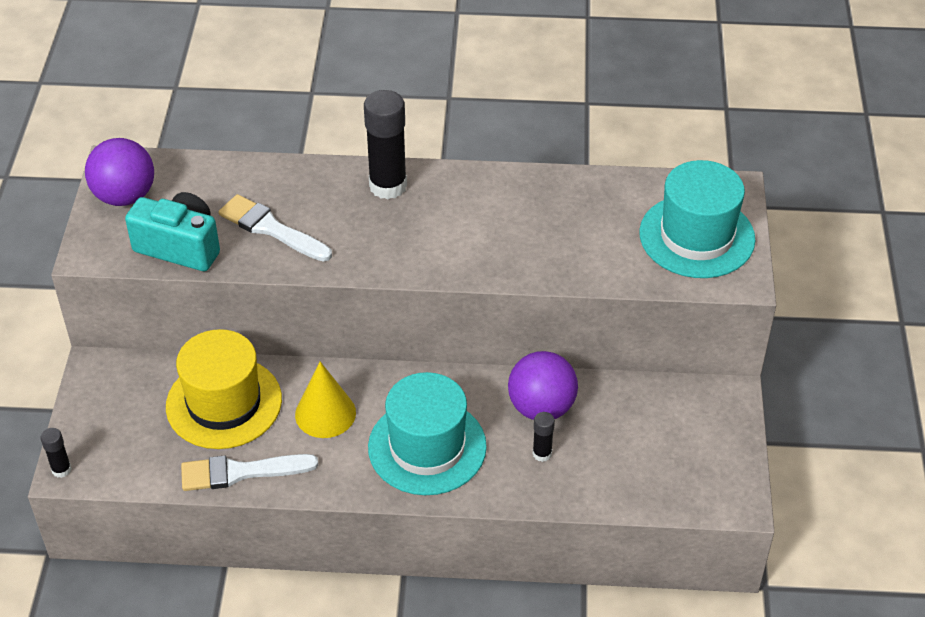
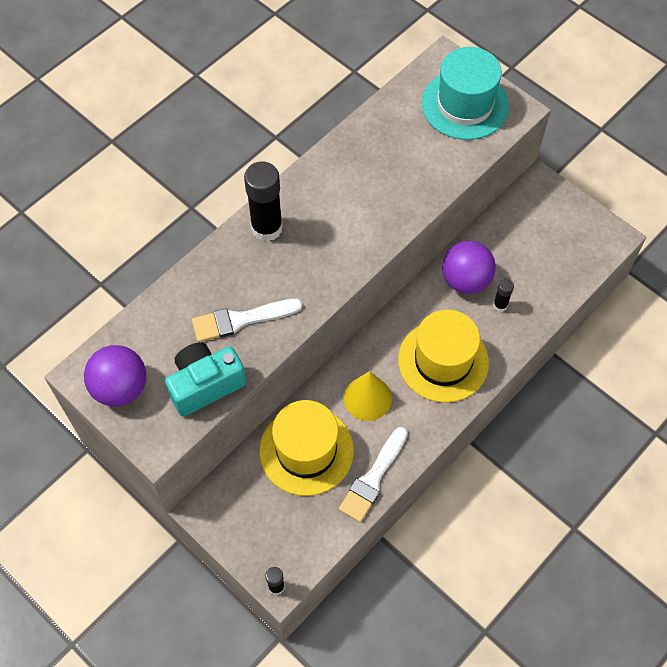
camera: 50 degrees left, 15 degrees up
turquoise hat [368,372,487,495] -> yellow hat [398,310,489,403]

